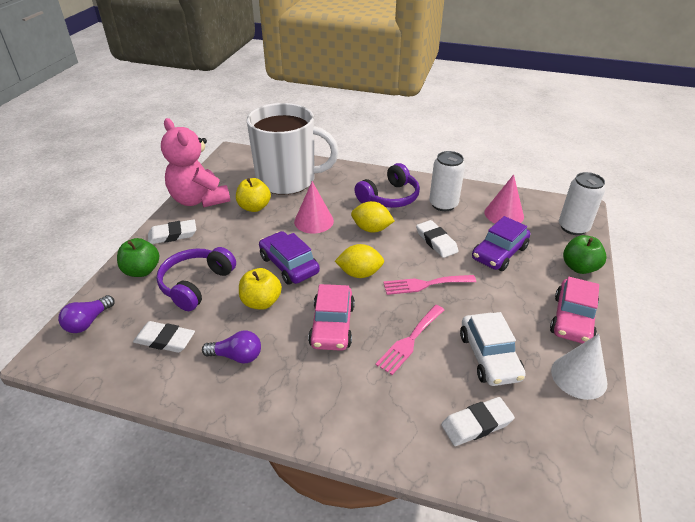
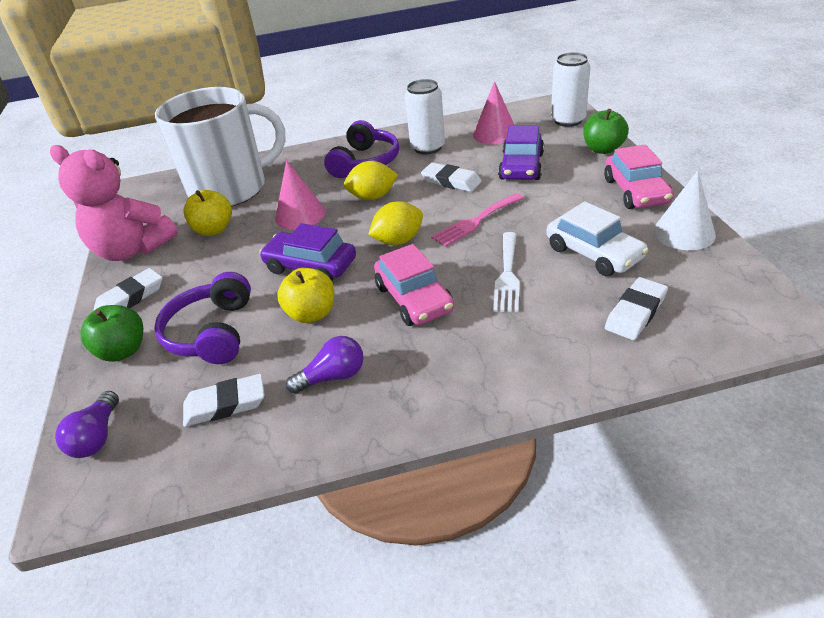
camera: 25 degrees left, 0 degrees up
pink fork [376,305,444,375] -> white fork [493,232,520,312]

